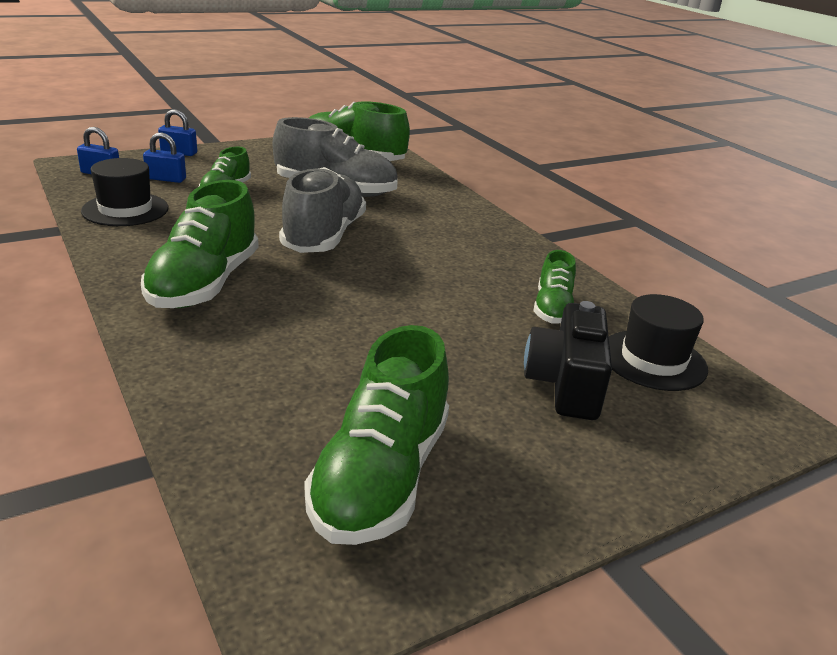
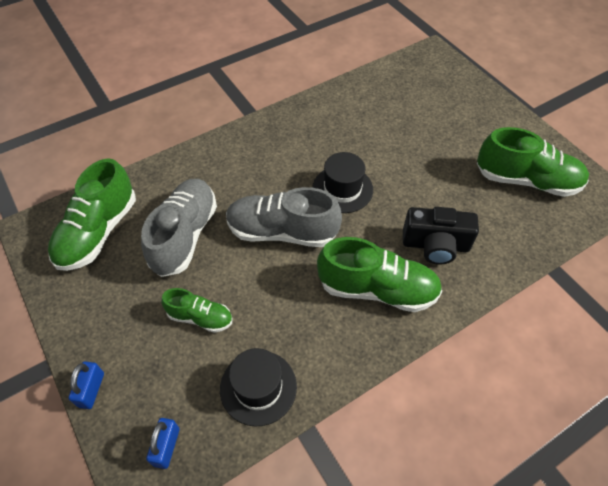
camera: 90 degrees left, 25 degrees up
blue padlock [143,132,186,183] -> none
black camera [524,301,612,420] -> black camera moved to [403,207,479,264]
green shoe [534,250,576,323] -> none
black hat [609,294,708,391] -> black hat moved to [313,152,373,213]

